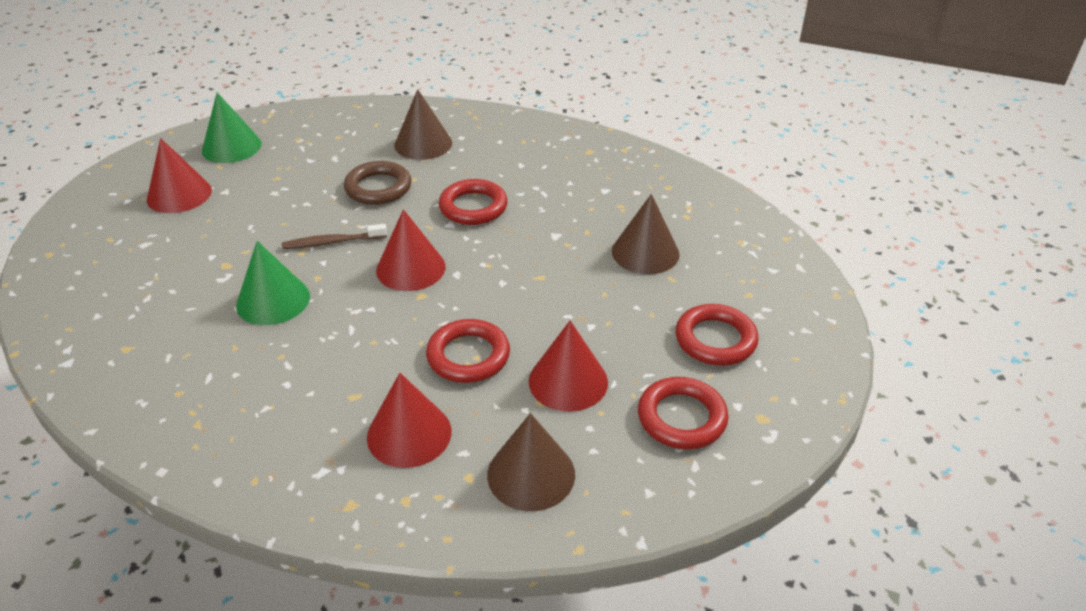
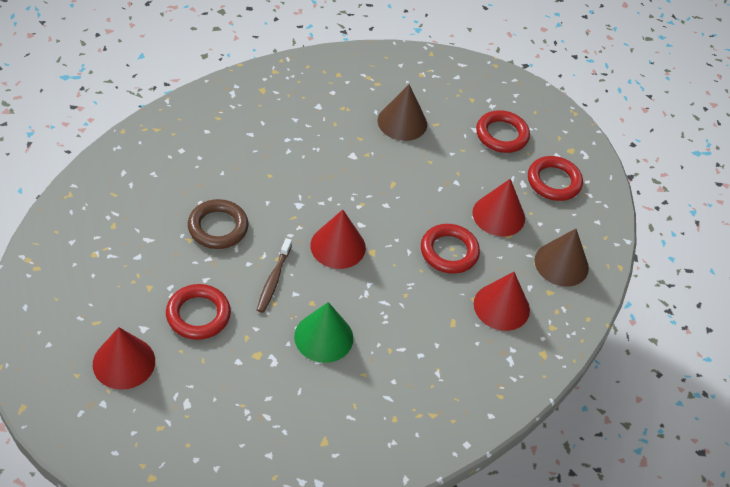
camera: 70 degrees left, 10 degrees up
green cone [202,92,262,163] -> none
brown cone [394,89,452,160] -> none
red ring [439,179,508,225] -> red ring moved to [166,284,231,340]

